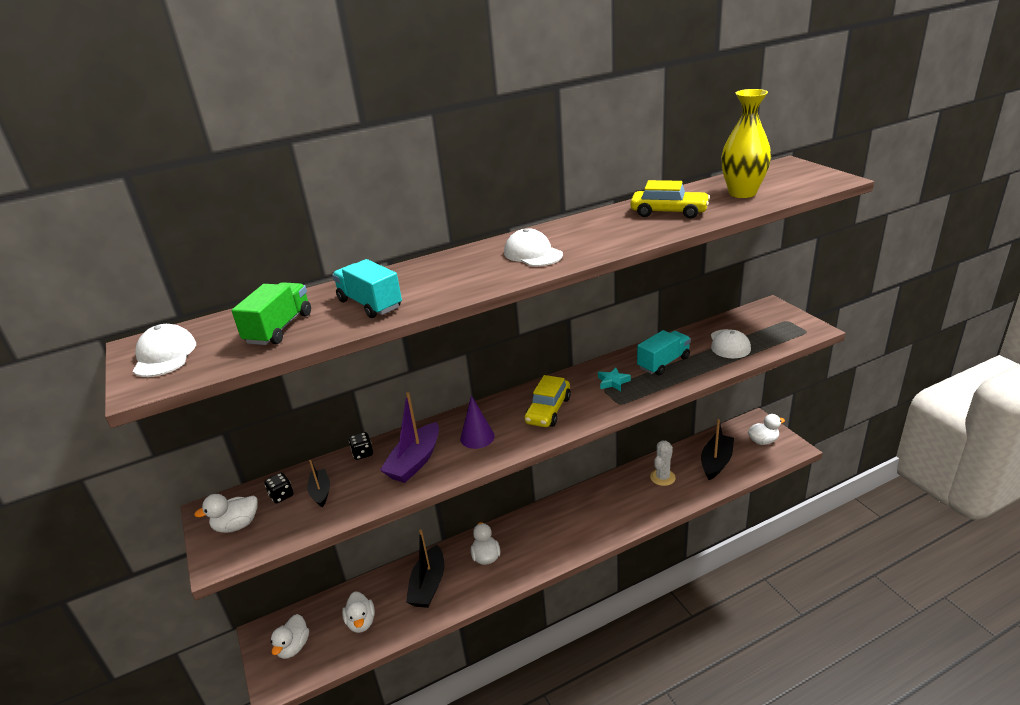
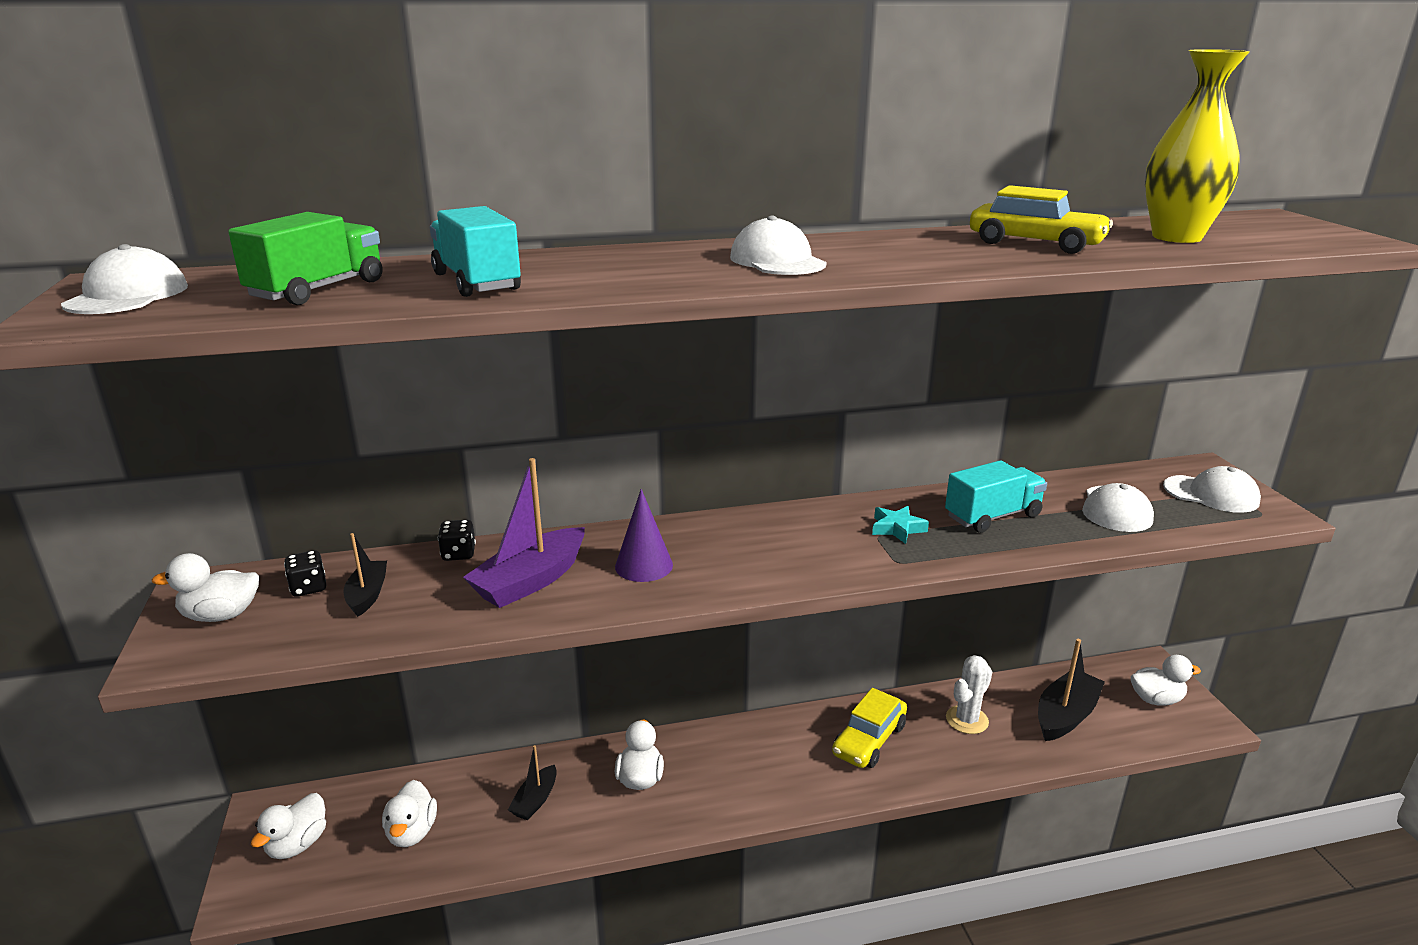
camera: 10 degrees right, 5 degrees down
black boat [406,529,444,608] -> black boat [508,745,557,820], size x0.58
yellow car [525,375,571,427] -> yellow car moved to [832,688,907,768]
none -> white cap [1163,466,1261,513]

